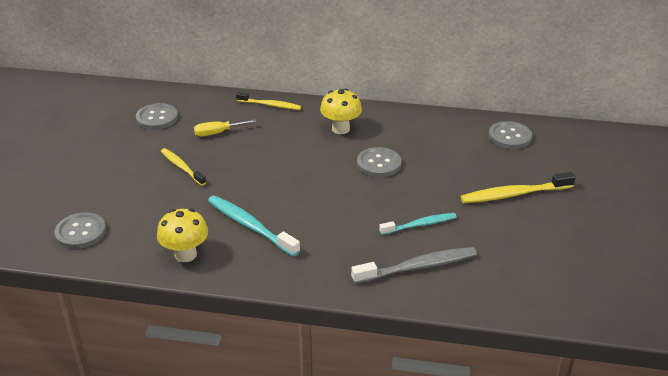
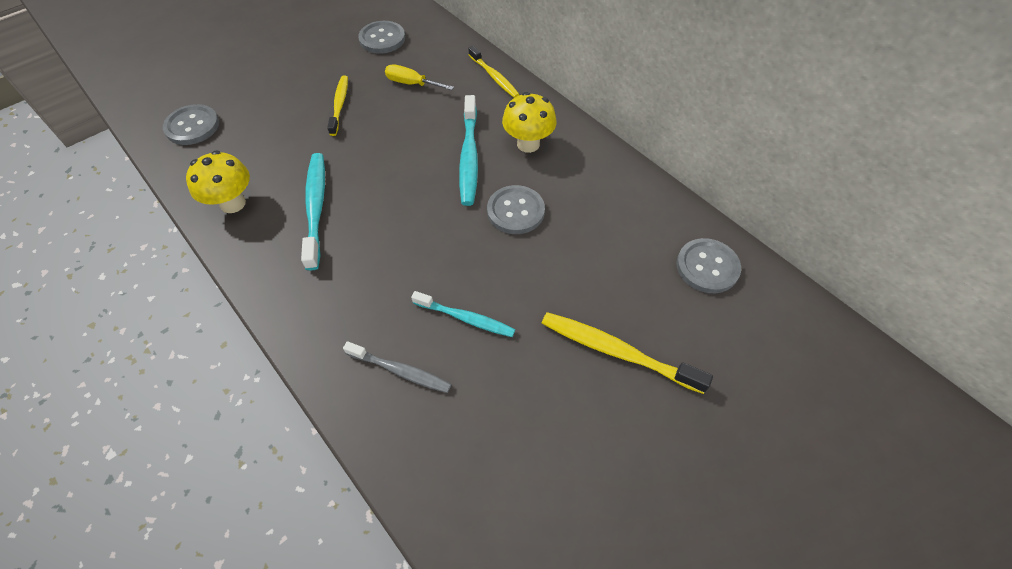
camera: 40 degrees right, 20 degrees up
grey toothbrush [351,247,477,284] -> grey toothbrush [343,341,451,393], size x0.66
none -> turquoise toothbrush [459,95,478,206]

